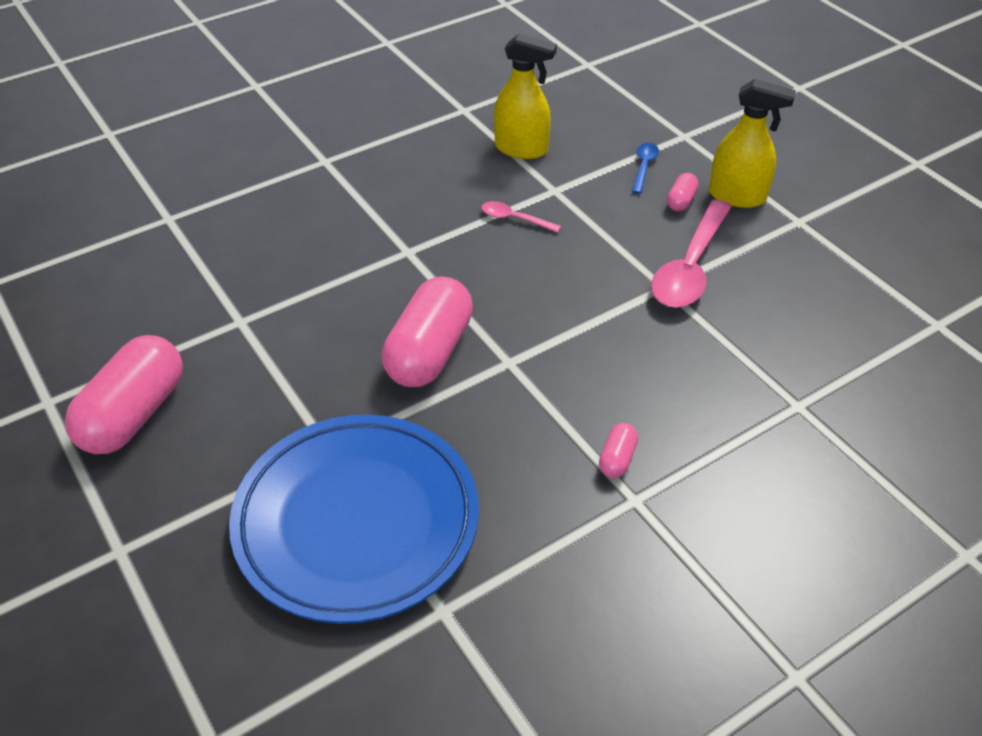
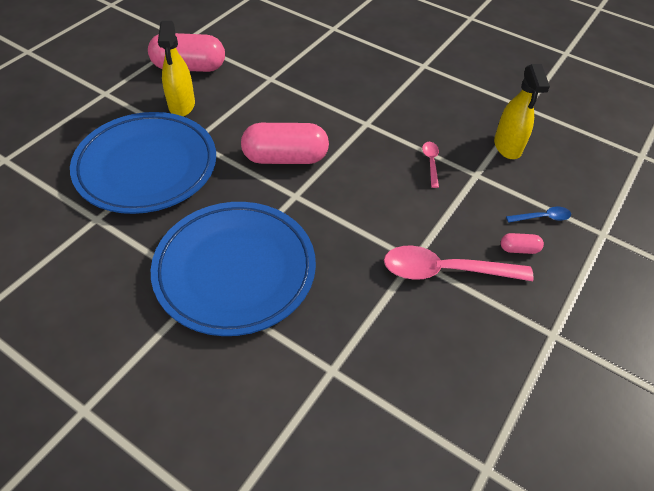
camera: 65 degrees right, 5 degrees up
pink capsule [599,423,638,478] -> blue plate [151,202,316,336]
yellow spray bottle [709,79,796,208] -> yellow spray bottle moved to [158,21,195,116]

